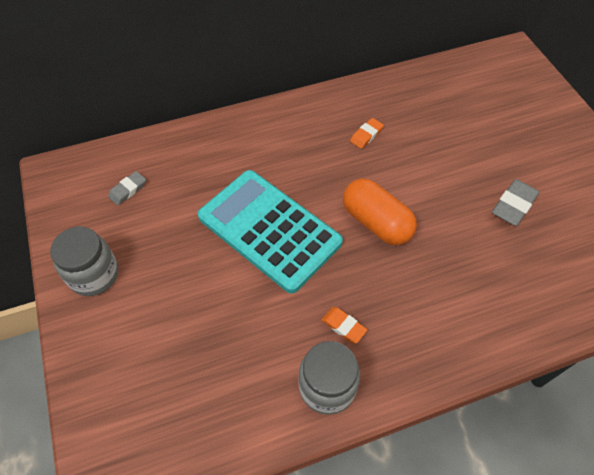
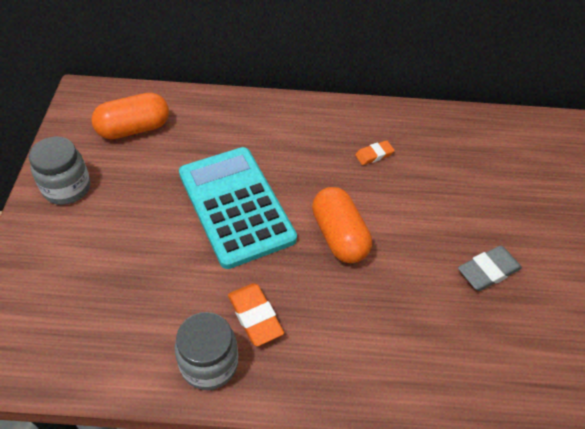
camera: 20 degrees right, 5 degrees down
grey eraser [108,171,146,205] -> orange capsule [91,93,169,139]
orange eraser [321,307,367,344] -> orange eraser [228,283,284,346], size x1.57

